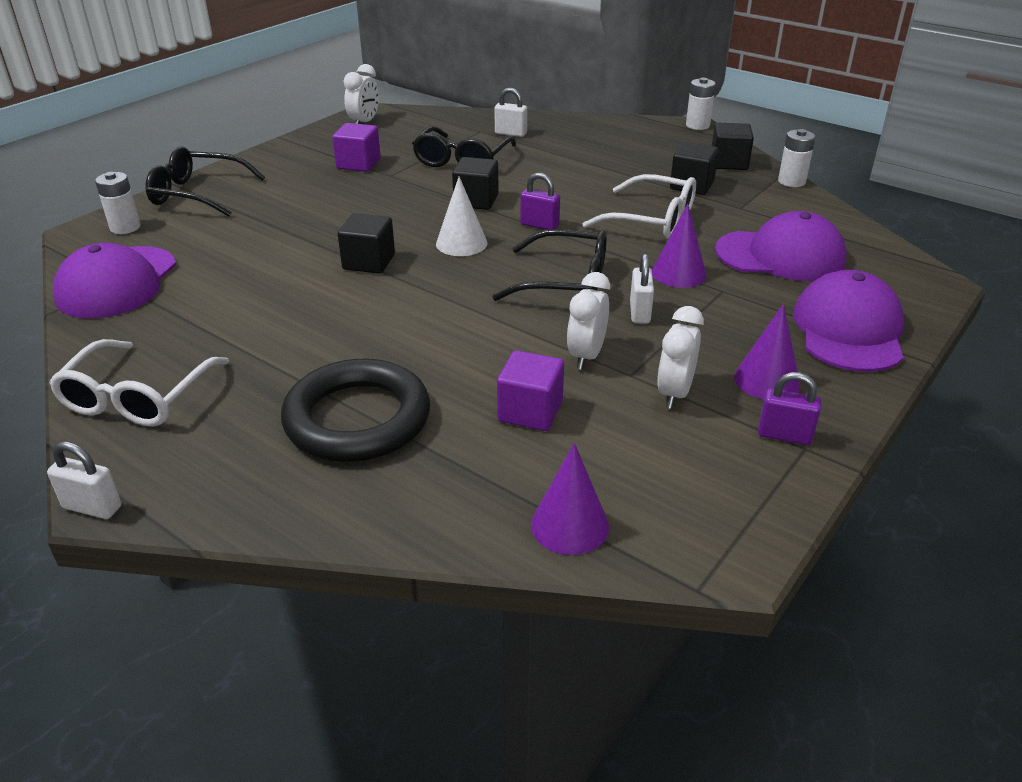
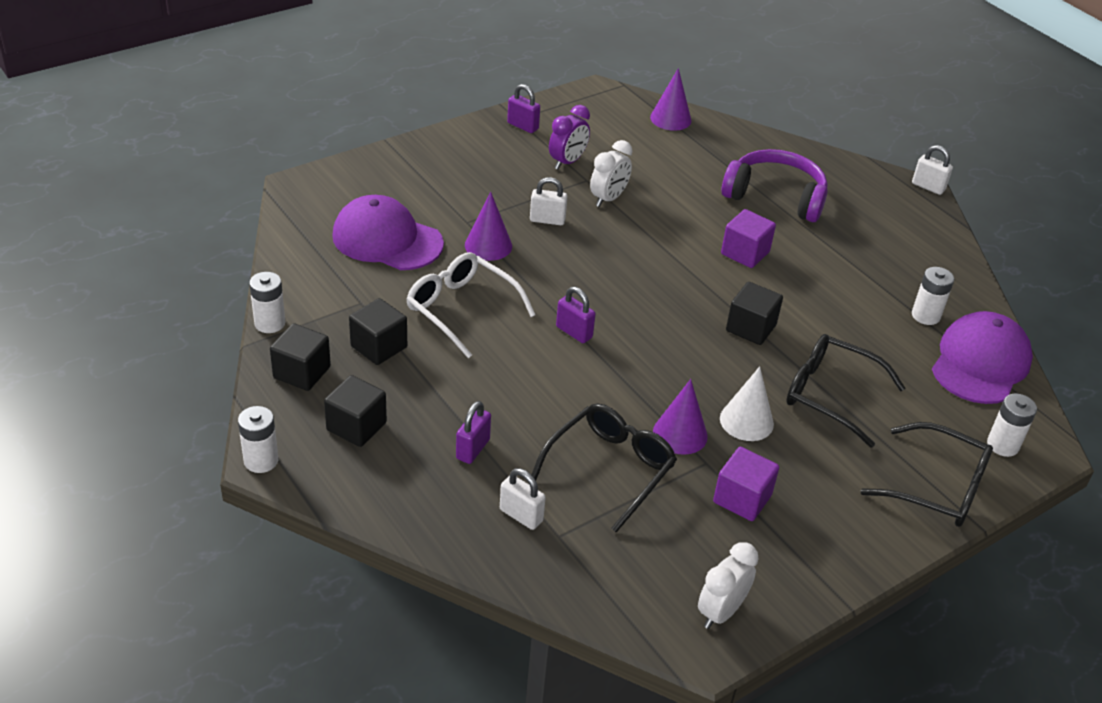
camera: 165 degrees left, 5 degrees up
white glasses [49,339,229,426] -> none
black ring [281,359,430,462] -> purple headphones [721,149,828,222]
white cone [436,177,488,256] -> white cone moved to [720,366,774,441]
black cube [452,157,499,210] -> black cube moved to [324,375,387,447]
black glasses [492,229,607,301] -> black glasses moved to [786,334,906,448]
purple cube [497,350,564,431] -> purple cube moved to [721,209,776,268]
white padlock [630,253,654,324] -> white padlock turned 75 degrees clockwise [530,177,568,225]
white clock [657,306,704,409] -> purple clock [549,105,590,169]
purple cone [734,304,800,399] -> purple cone moved to [653,379,708,455]
purple cap [793,270,904,372] -> none
none -> purple padlock [456,401,491,464]
none -> white battery [912,267,954,325]

